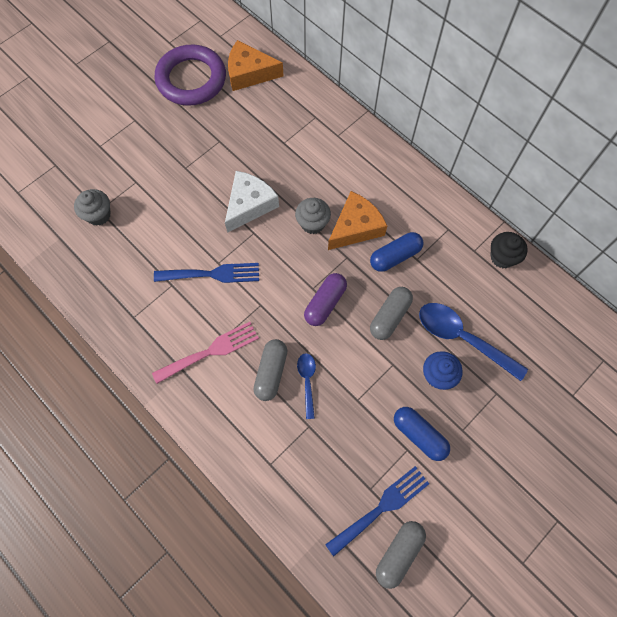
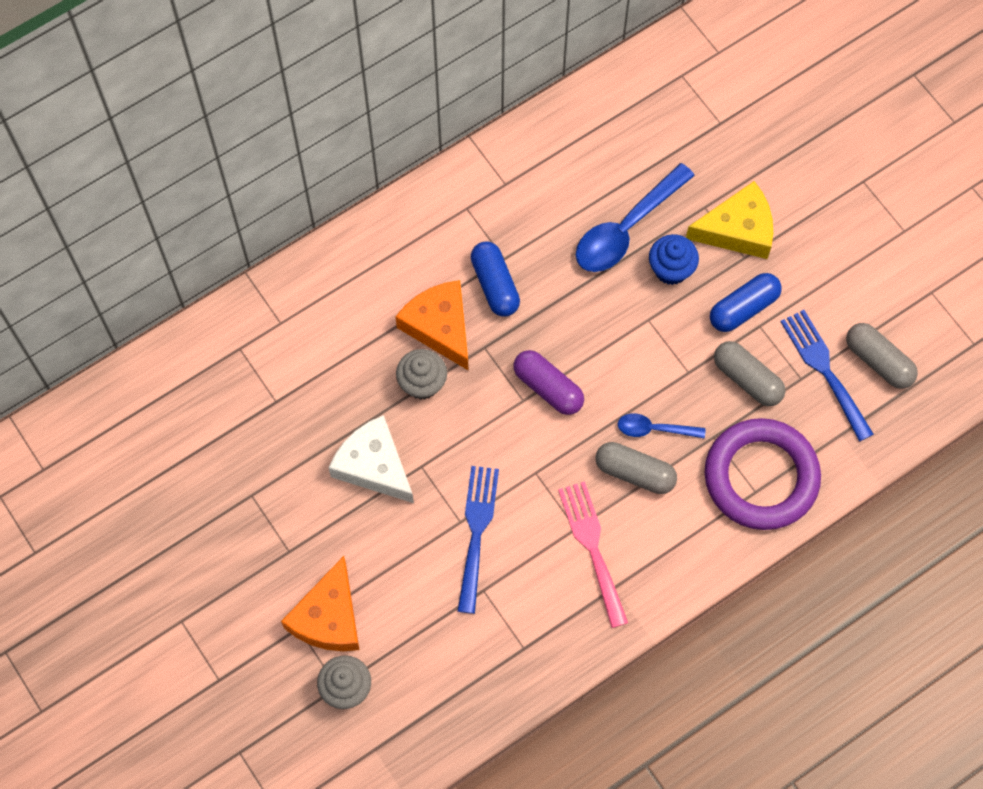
camera: 80 degrees left, 0 degrees up
purple ring [155,44,226,106] -> purple ring moved to [704,418,821,530]
orange cheese [228,40,283,91] -> orange cheese moved to [281,556,359,651]
grey capsule [370,287,413,340] -> grey capsule moved to [714,341,785,406]
black cupcake [490,232,528,269] -> none
none -> yellow cheese [686,181,773,259]

